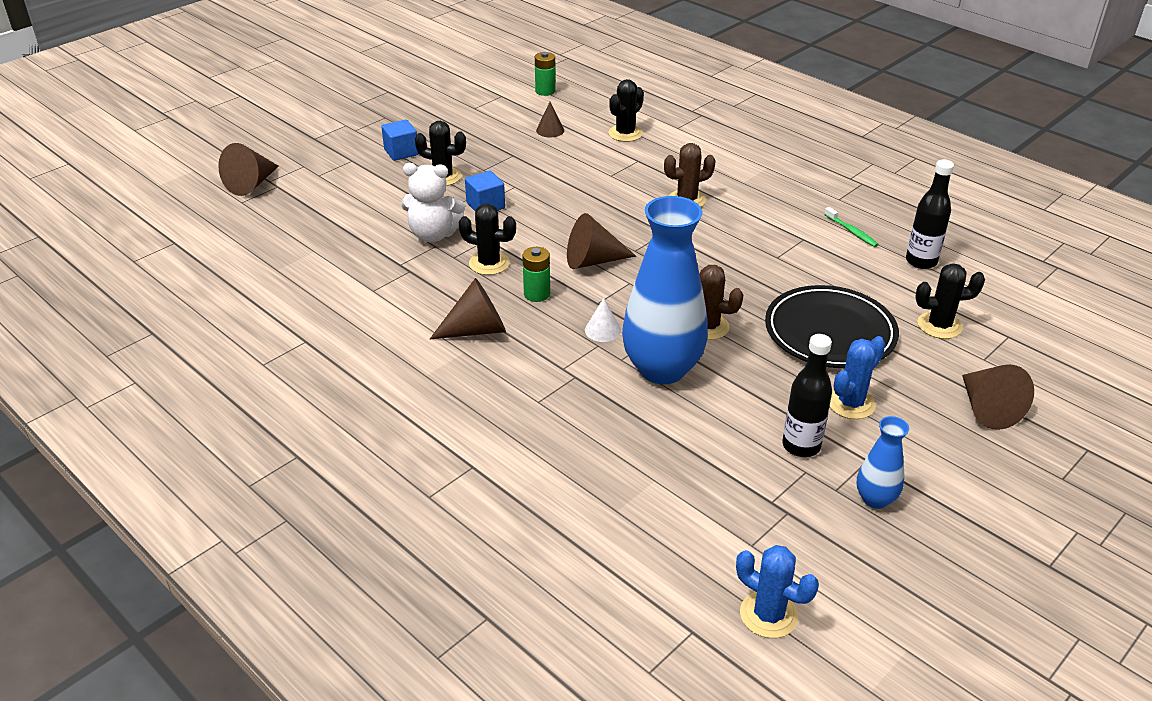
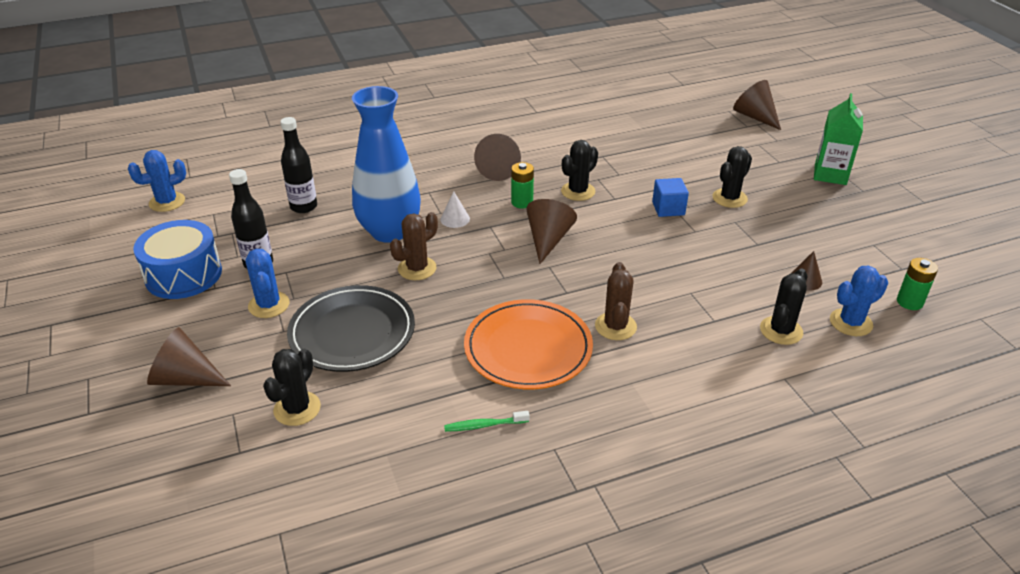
camera: 115 degrees right, 0 degrees up
blue cube [381,119,419,161] -> none
white teddy bear [401,163,465,242] -> none
black cactus [608,79,644,142] -> black cactus turned 60 degrees clockwise [760,268,807,345]
blue vase [857,416,909,509] -> blue drum [133,220,222,299]
black bottle [906,160,954,269] -> black bottle moved to [280,117,317,213]
none -> orange plate [464,299,593,389]
none -> green carton [814,93,863,185]
none -> blue cactus [830,266,888,336]

